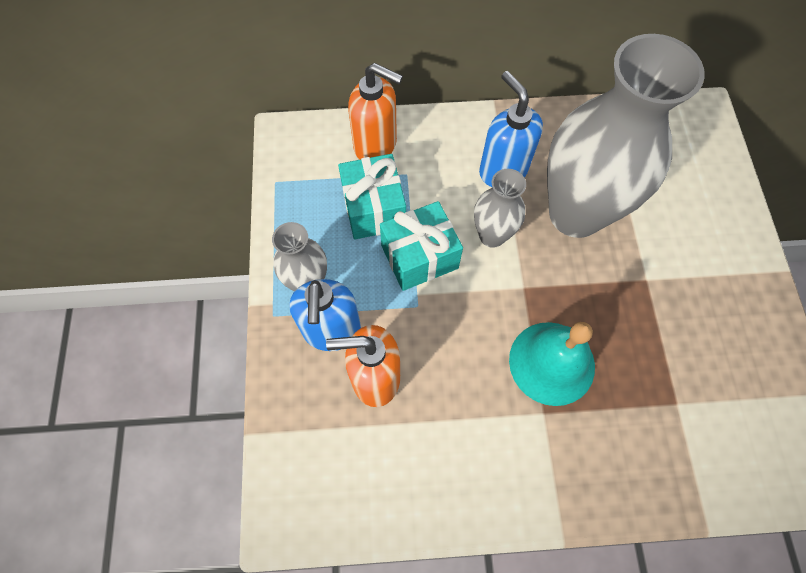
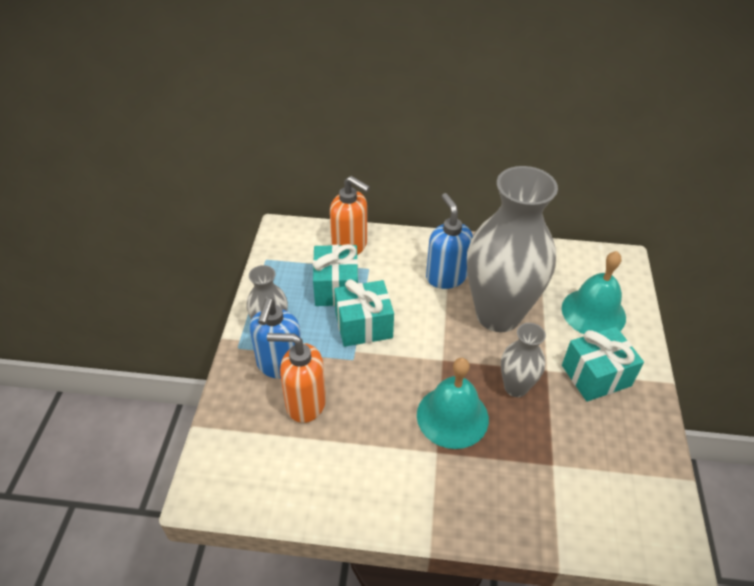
camera: 10 degrees right, 20 degrees down
grey vase [474,169,526,248] -> grey vase moved to [501,323,546,397]
none -> turquoise bell [562,251,626,334]
none -> turquoise gift [562,326,644,402]

